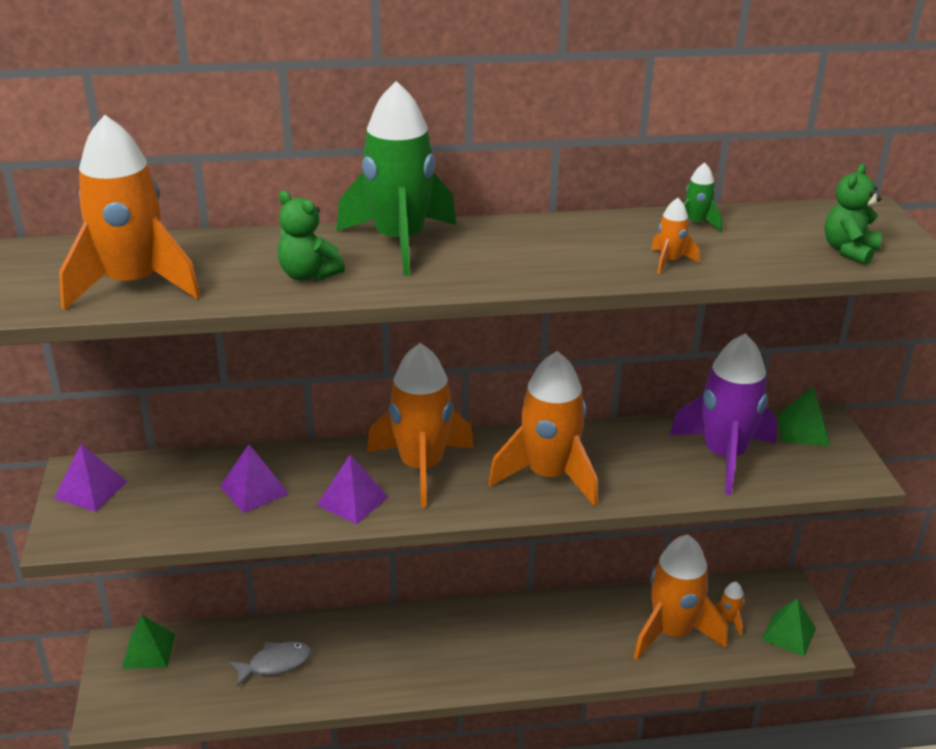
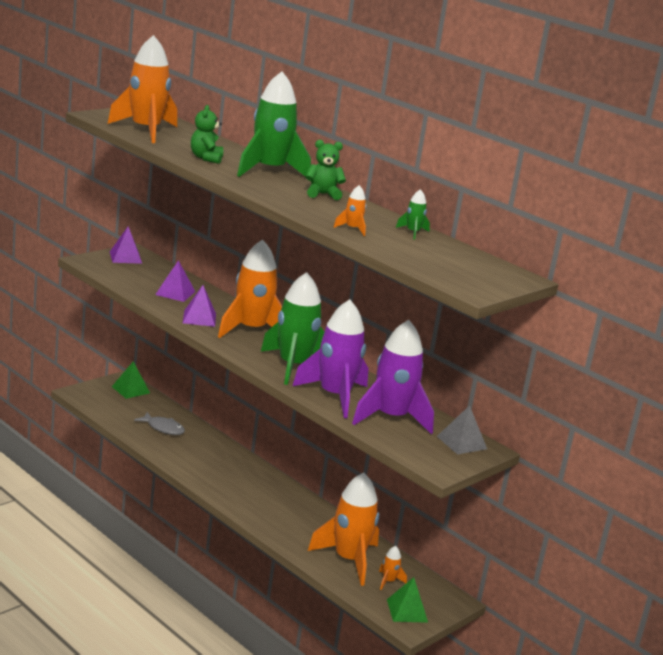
camera: 50 degrees right, 10 degrees down
orange rocket [488,351,598,507] -> green rocket [261,272,324,385]
green pyramid [778,386,830,446] -> grey pyramid [437,405,487,454]
green teddy bear [824,164,882,265] -> green teddy bear moved to [305,140,346,200]
none -> purple rocket [293,299,368,418]

